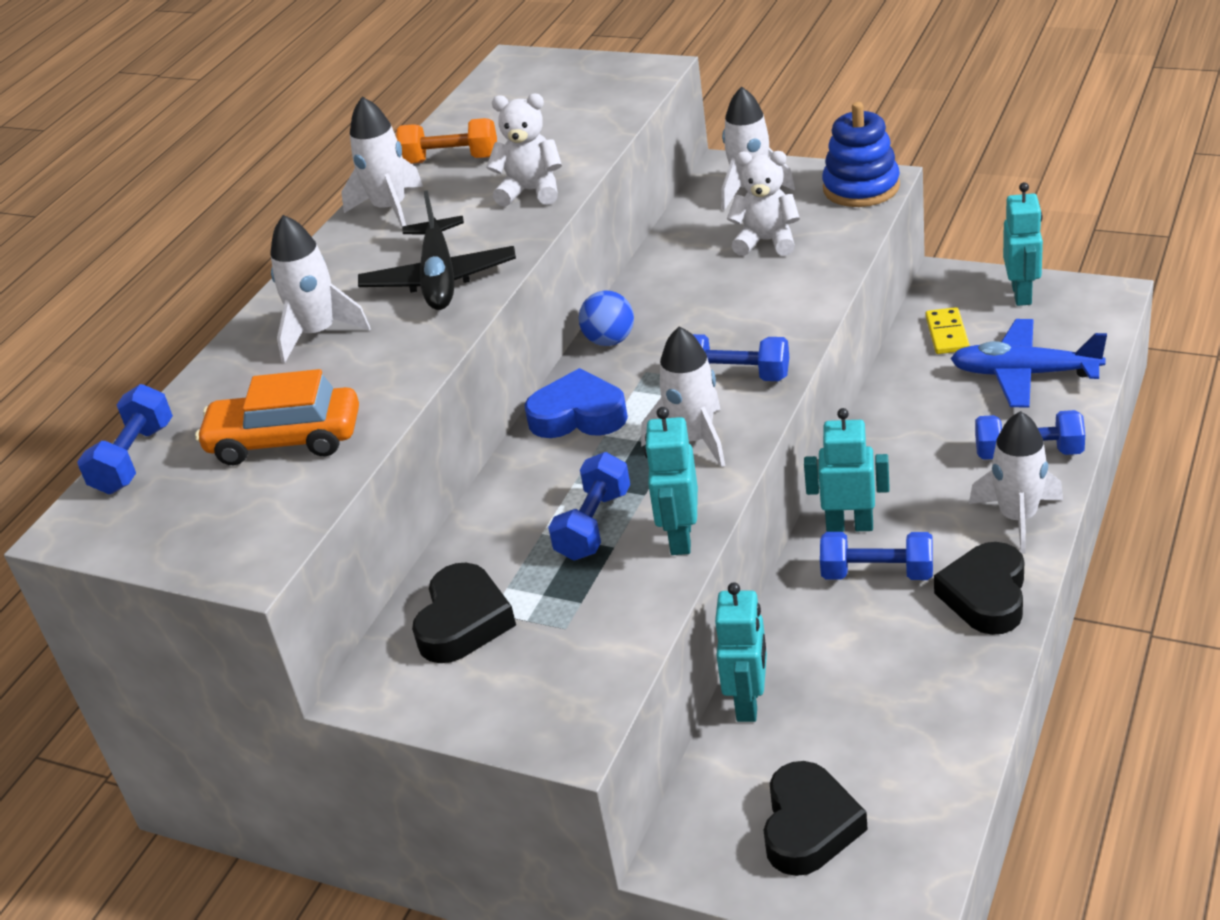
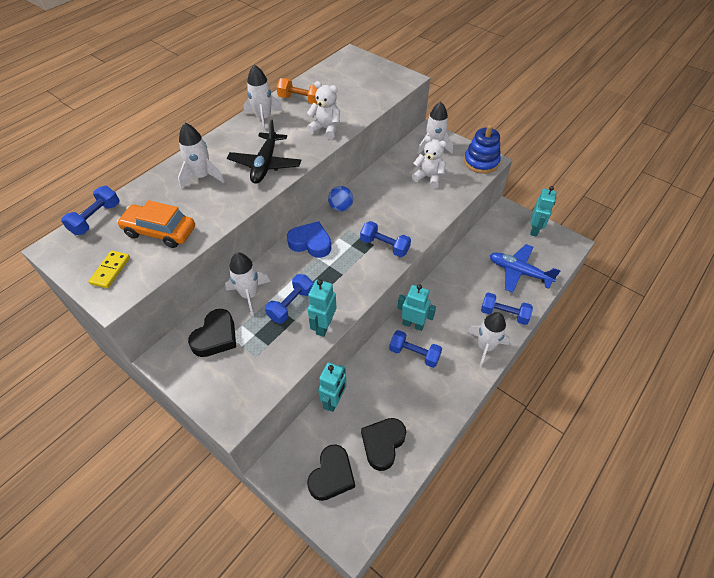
camera: 10 degrees right, 15 degrees up
white rocket [641,326,725,467] -> white rocket moved to [225,253,270,316]
yellow domino [925,307,970,354] -> yellow domino moved to [88,251,130,288]
black heart [934,542,1024,635] -> black heart moved to [361,418,406,471]

